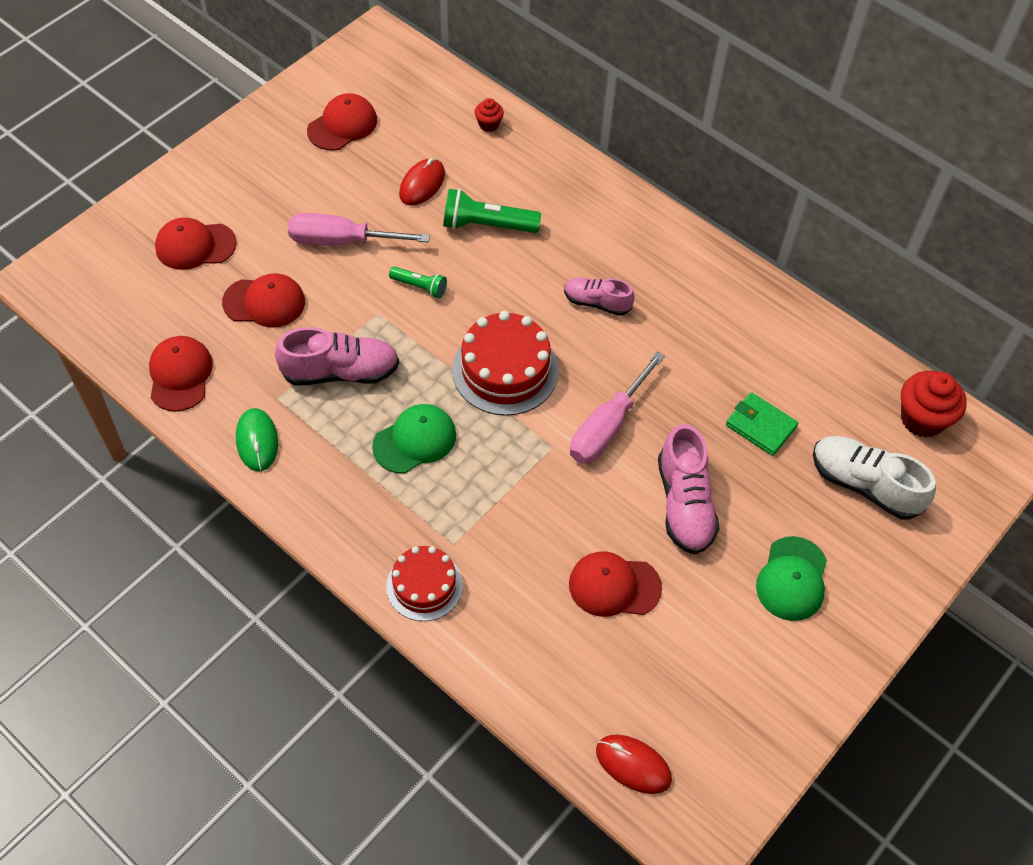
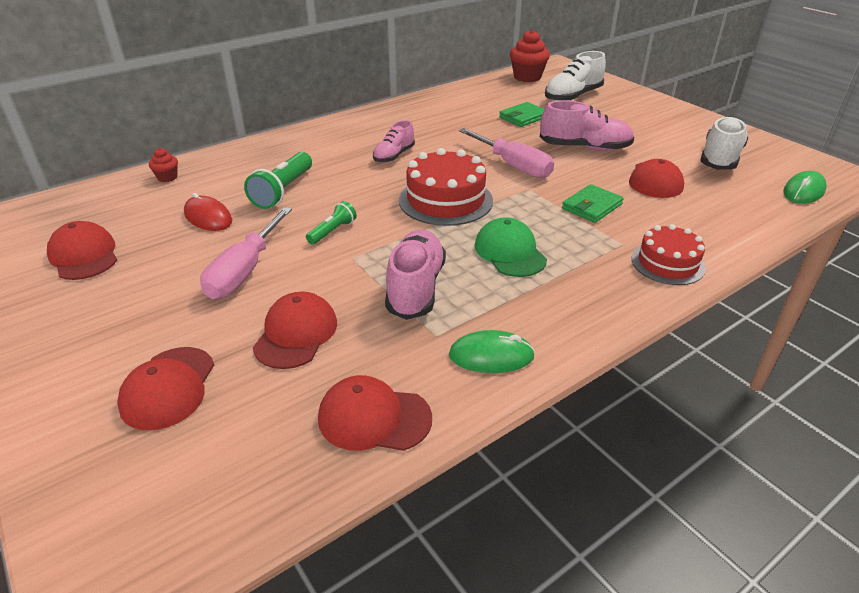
camera: 75 degrees left, 20 degrees down
red mouse [596,735,672,794] -> green mouse [783,171,827,204]
green cap [756,536,827,621] -> none
none -> green wallet [562,184,624,223]
none -> white shoe [700,116,748,170]

